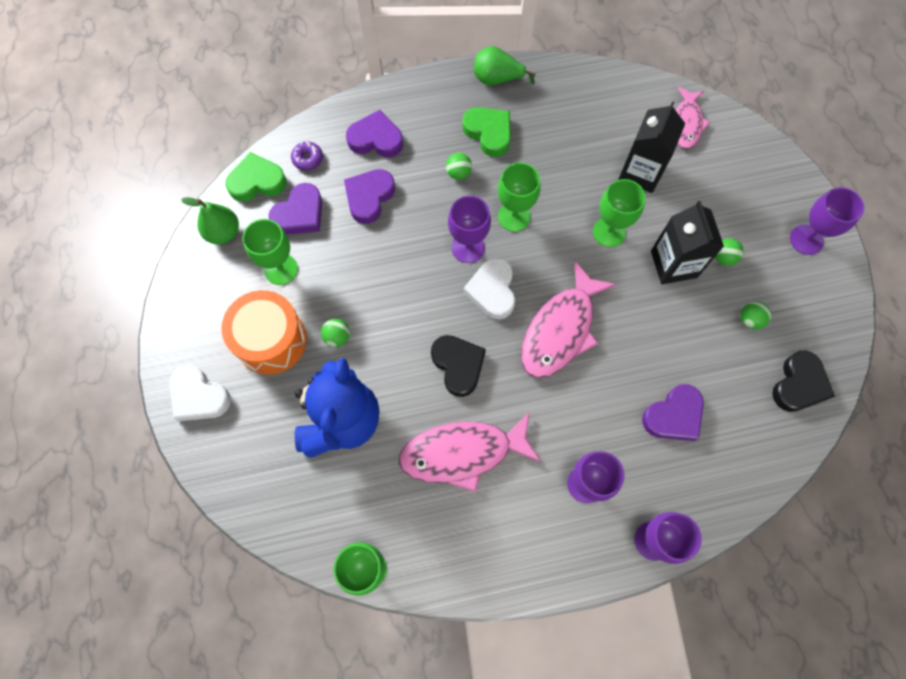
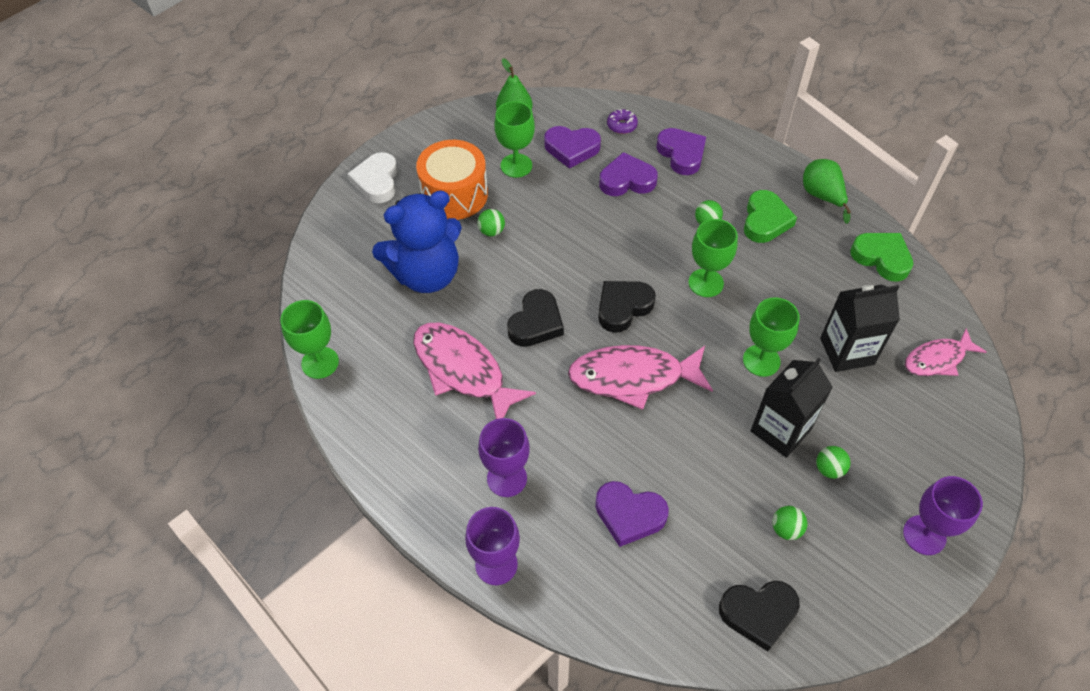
camera: 55 degrees right, 15 degrees down
green heart [225,152,287,202] -> green heart moved to [850,233,914,282]
purple goblet [448,196,491,263] -> none
white heart [463,258,515,319] -> black heart [598,281,656,333]

